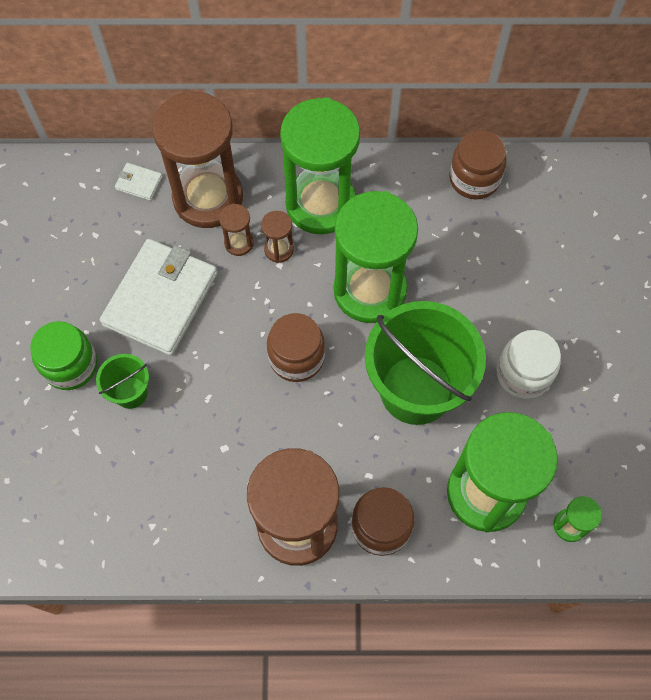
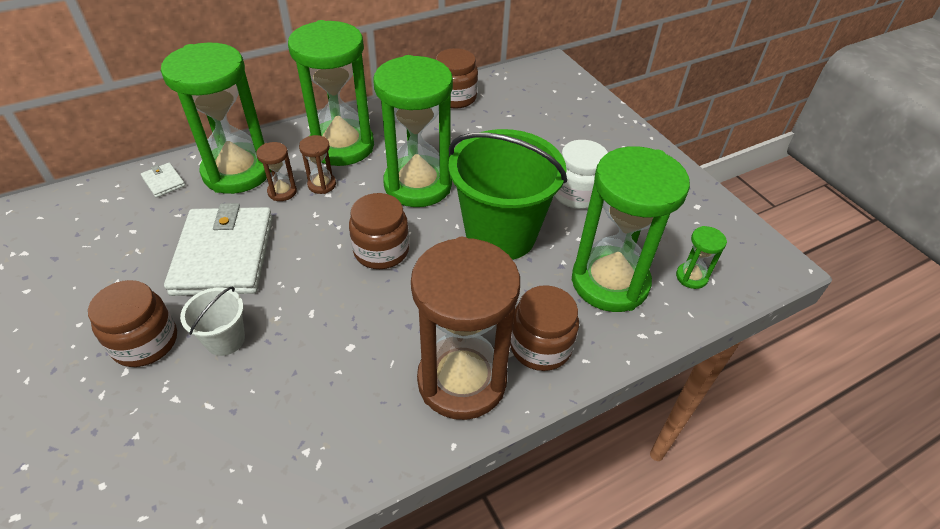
camera: 30 degrees left, 20 degrees down
green jar [30,321,98,390] -> brown jar [88,280,177,367]
green bucket [96,354,149,409] -> white bucket [180,286,245,356]
white wallet [115,163,162,201] -> white wallet turned 60 degrees clockwise [141,163,185,198]
brown hourglass [152,91,243,228] -> green hourglass [161,42,271,194]

